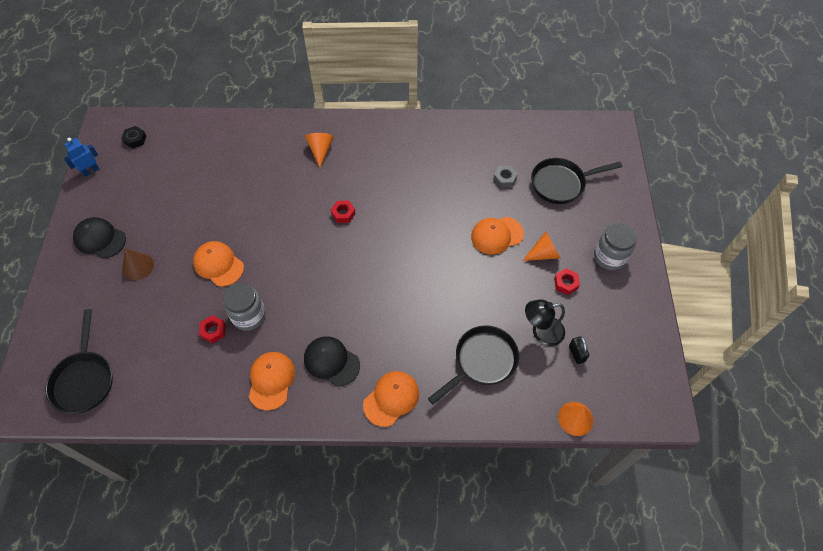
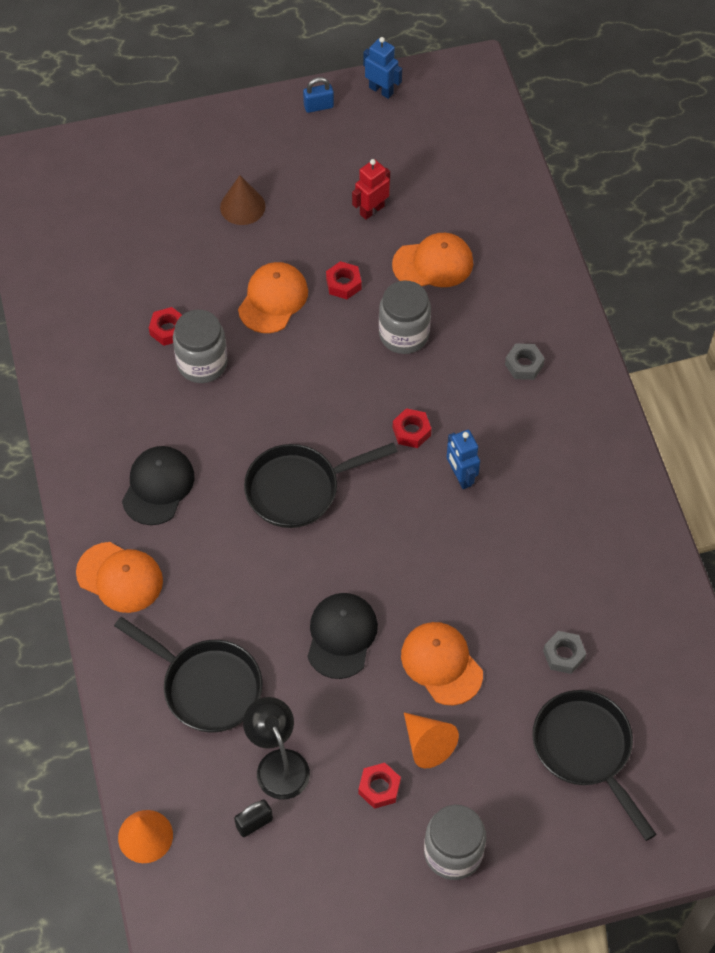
camera: 75 degrees right, 0 degrees up
black pan [45,309,113,413] -> black pan moved to [244,442,398,528]
black cap [73,217,126,259] -> black cap moved to [307,593,378,679]
black nut [121,126,146,149] -> none
orange cap [249,352,295,410] -> orange cap moved to [392,233,473,287]
orange cone [305,133,334,167] -> grey nut [505,343,545,380]
none -> blue padlock [303,77,334,113]
none -> red nut [326,261,362,299]
none -> red robot [352,159,390,220]
none -> grey jar [379,281,431,354]
none -> blue robot [447,430,480,489]

